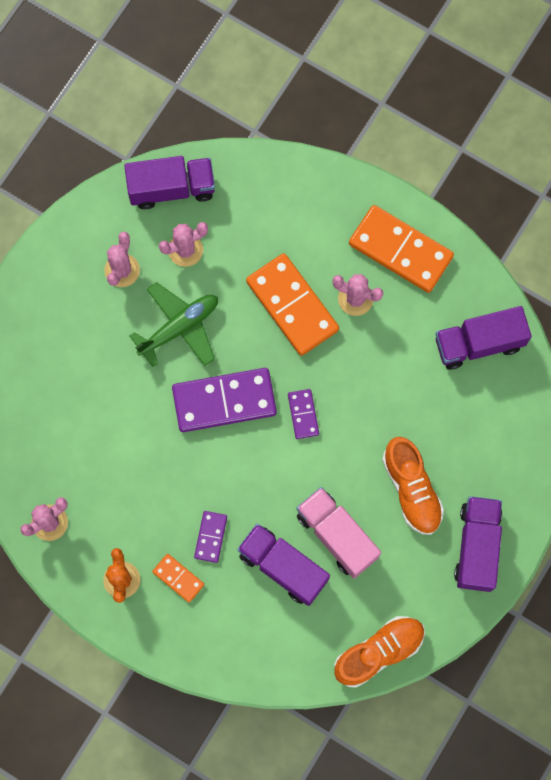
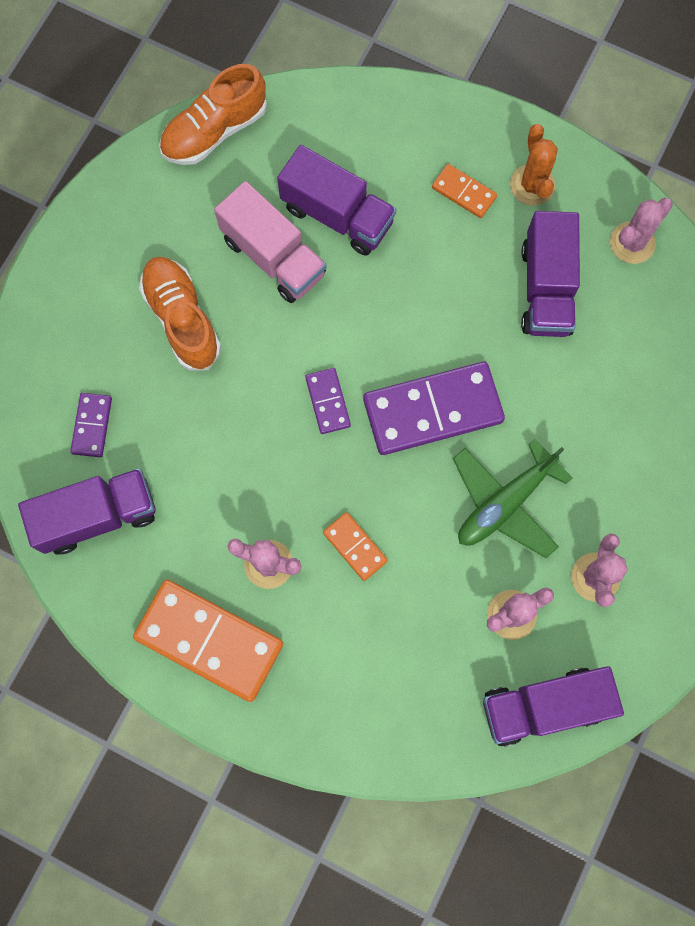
camera: 175 degrees right, 0 degrees up
purple domino [194,511,227,563] -> purple domino moved to [70,393,112,457]
orange domino [246,253,339,356] -> orange domino [323,512,388,581], size x0.49
purple truck [454,496,502,592] -> purple truck moved to [521,211,580,337]

